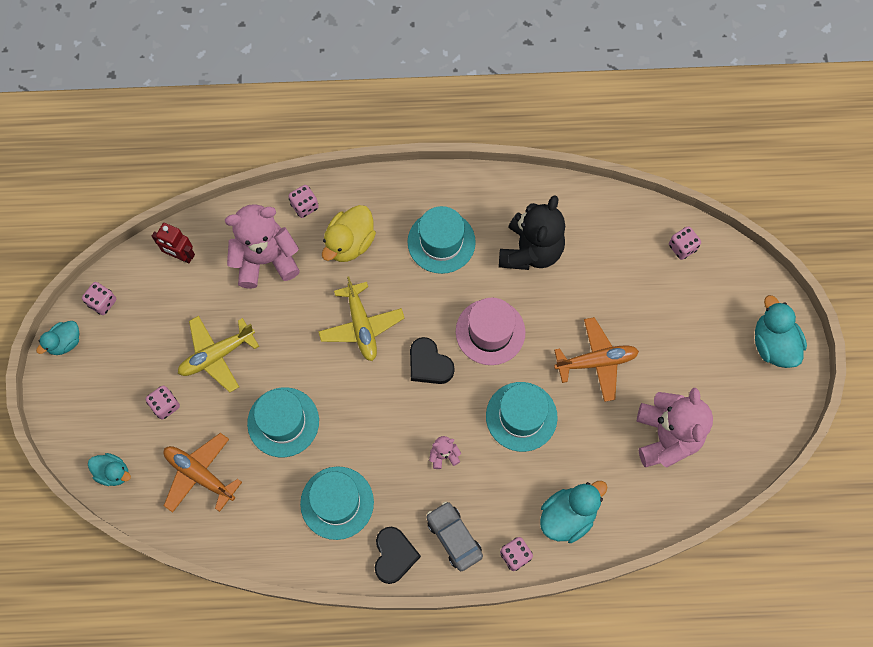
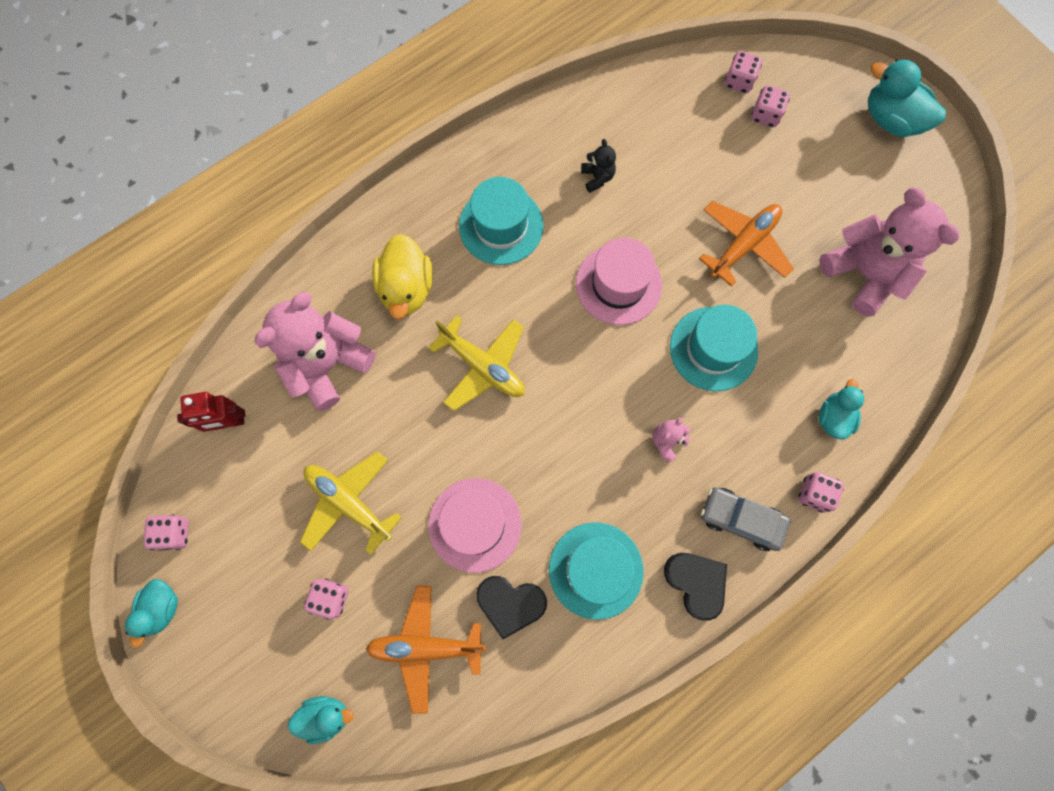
camera: 35 degrees left, 5 degrees up
yellow plane [178,316,259,392] -> yellow plane turned 105 degrees clockwise [300,451,402,555]
turquoise hat [247,387,319,457] -> pink hat [428,478,522,573]
pink dice [288,185,319,218] -> pink dice moved to [751,85,790,128]
black heart [410,337,455,384] -> black heart moved to [476,576,547,639]
black teddy bear [499,195,565,270] -> black teddy bear [581,139,616,193], size x0.43
turquoise duck [540,481,607,543] -> turquoise duck [819,379,864,440], size x0.63

